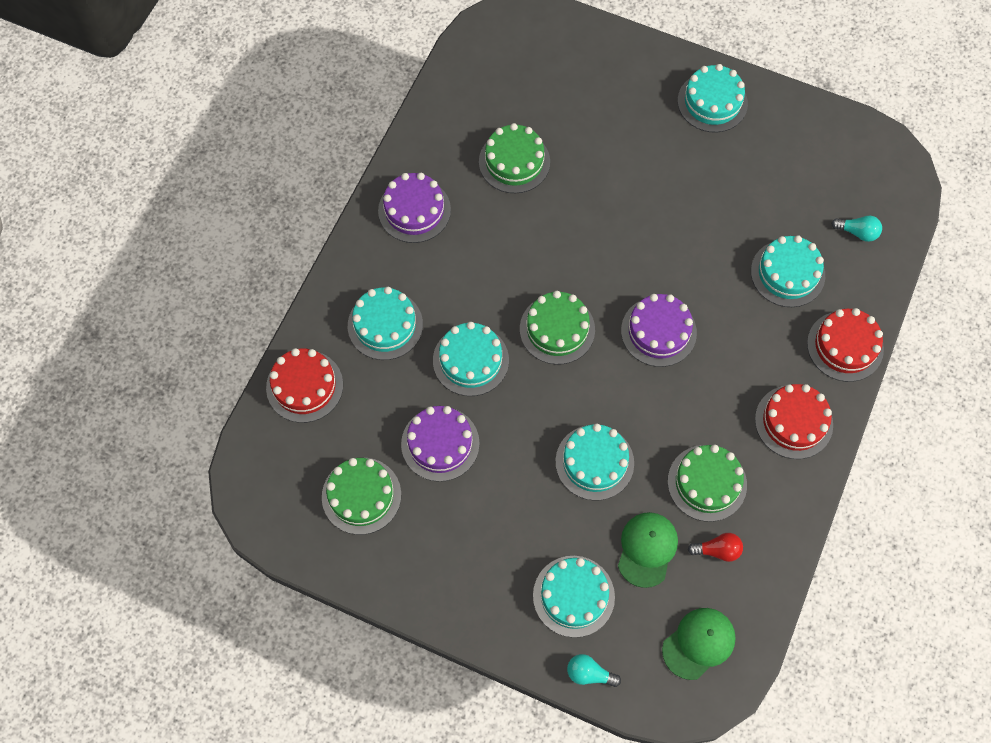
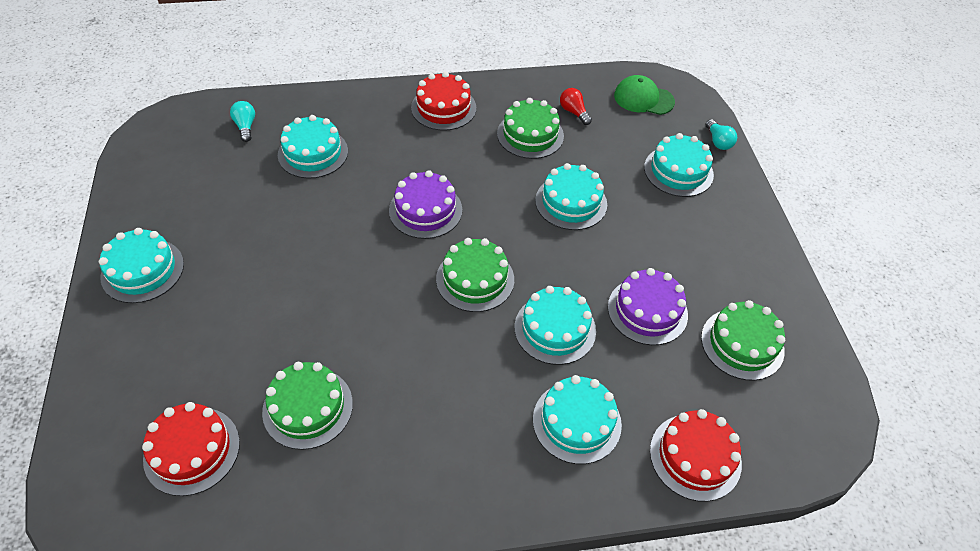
camera: 125 degrees left, 15 degrees down
purple cake [378,173,451,243] -> none
green cap [618,512,678,588] -> none
red cake [807,308,884,382] -> red cake moved to [142,402,240,496]

